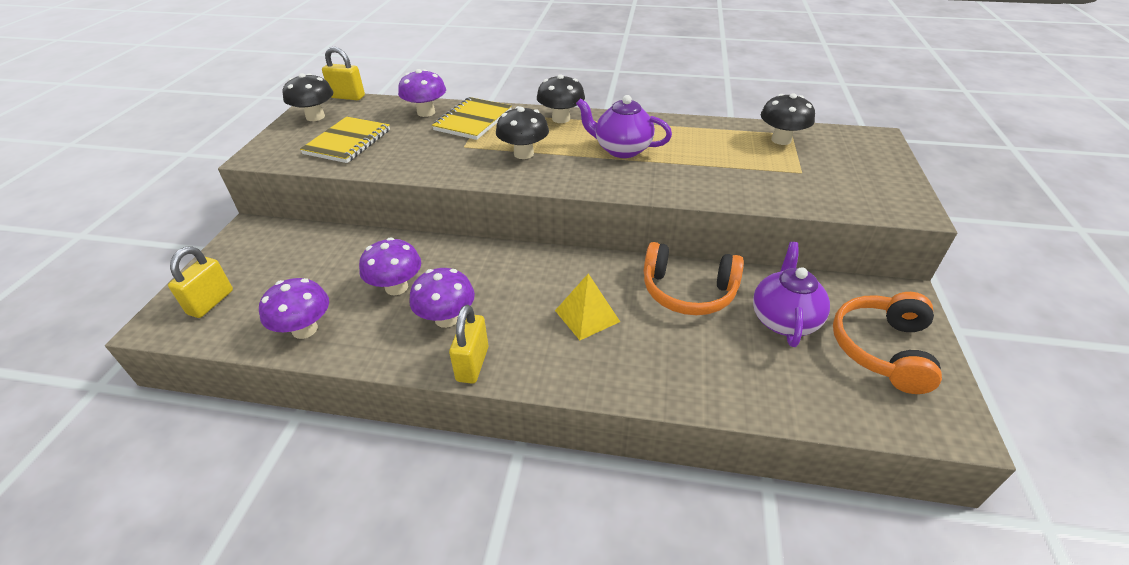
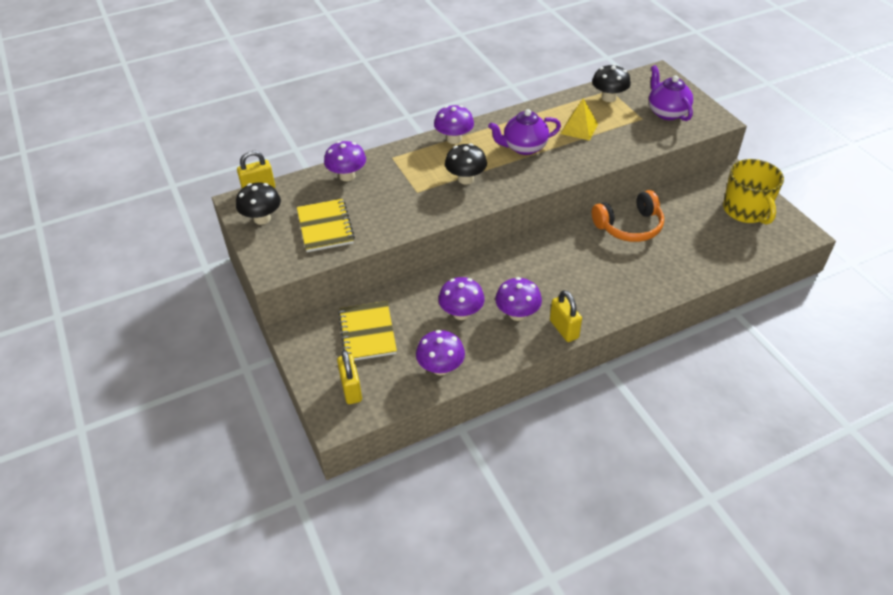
camera: 35 degrees left, 5 degrees up
yellow notebook [432,97,512,140] -> yellow notebook moved to [338,301,397,361]
black mushroom [537,74,585,123] -> purple mushroom [434,105,474,144]
yellow pyramid [555,274,620,340] -> yellow pyramid moved to [561,99,598,141]
purple teapot [753,242,830,347] -> purple teapot moved to [649,65,693,121]
orange headphones [833,292,942,394] -> yellow mug [723,159,784,225]

